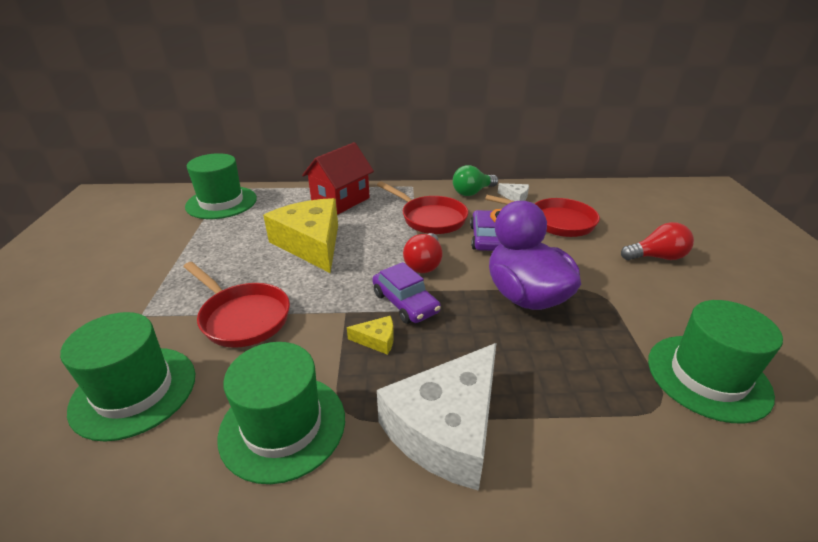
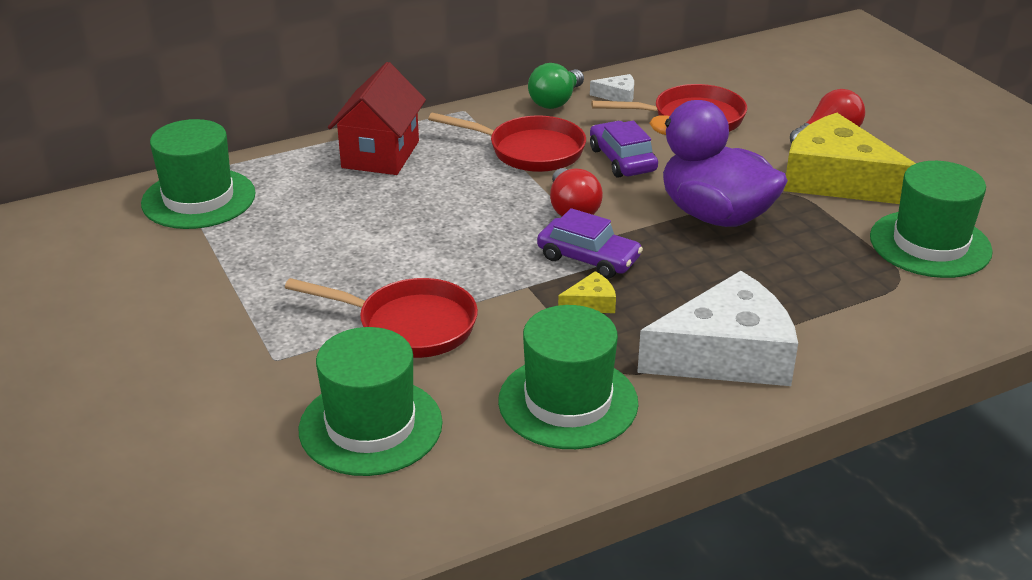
camera: 25 degrees left, 0 degrees up
yellow cheese [263,198,338,273] -> yellow cheese moved to [784,113,916,204]
white cheese [377,343,496,491] -> white cheese turned 120 degrees counterclockwise [637,271,798,386]

